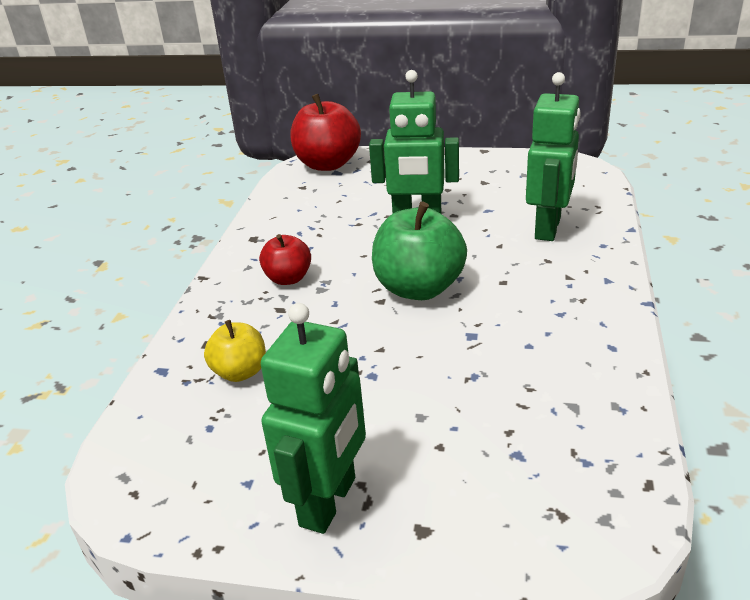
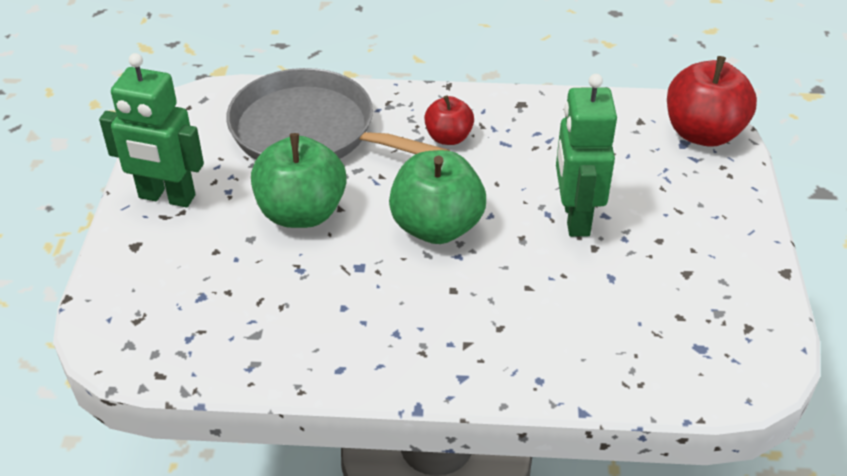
camera: 80 degrees right, 10 degrees up
yellow apple [204,320,266,382] -> grey pan [226,68,450,160]
green robot [526,72,581,241] -> none
none -> green apple [251,133,347,228]

